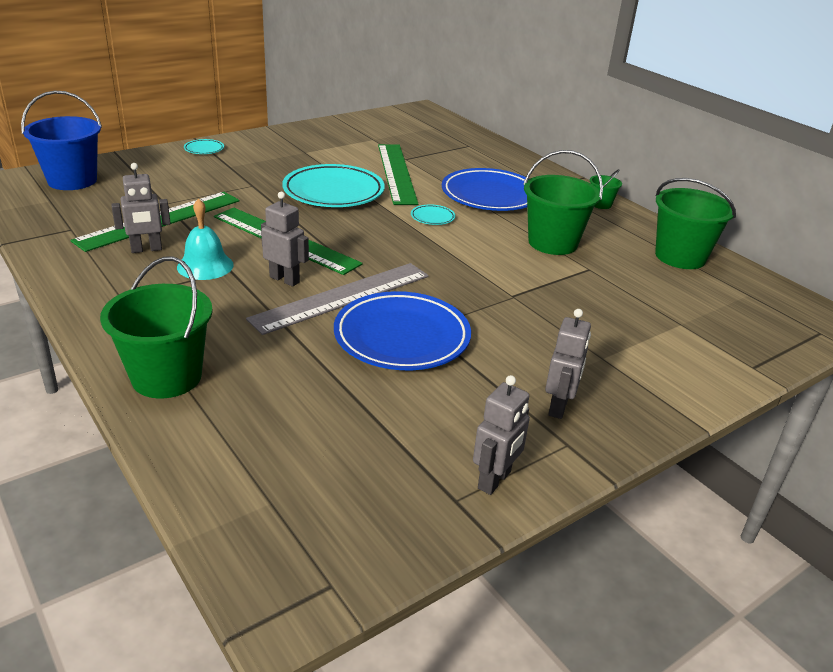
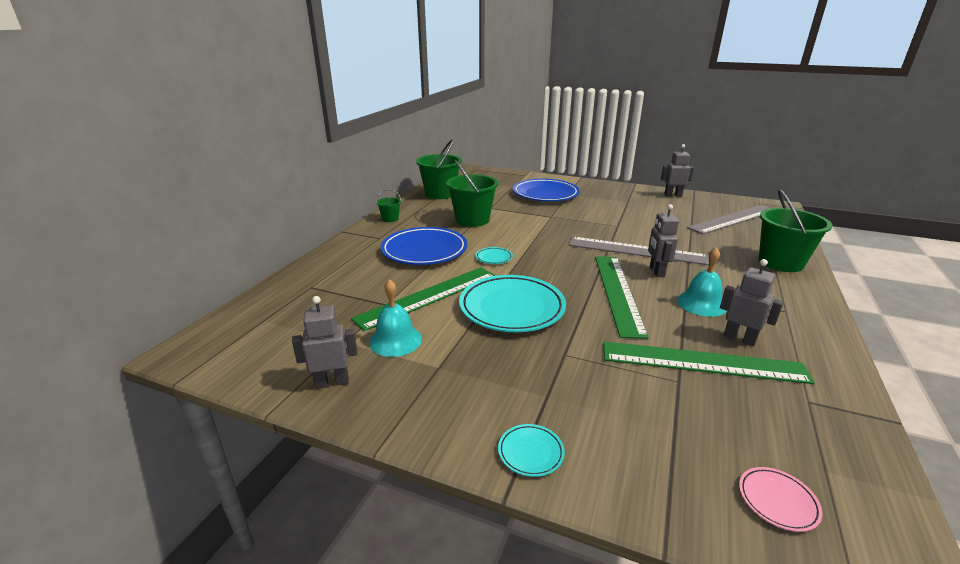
camera: 120 degrees left, 5 degrees down
blue bucket [21,91,102,190] -> pink plate [739,467,823,532]
blue plate [334,291,471,370] -> blue plate moved to [513,179,580,201]
grey robot [545,309,591,419] -> grey robot moved to [292,296,357,389]
none -> turquoise bell [369,279,422,357]
none -> grey ruler [687,205,769,234]

